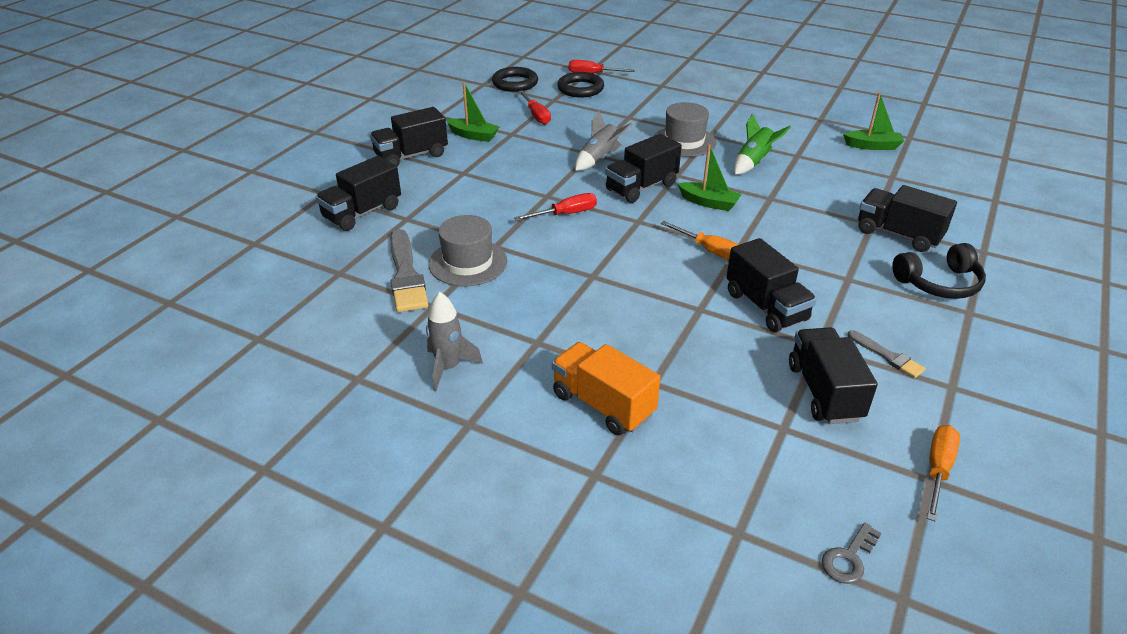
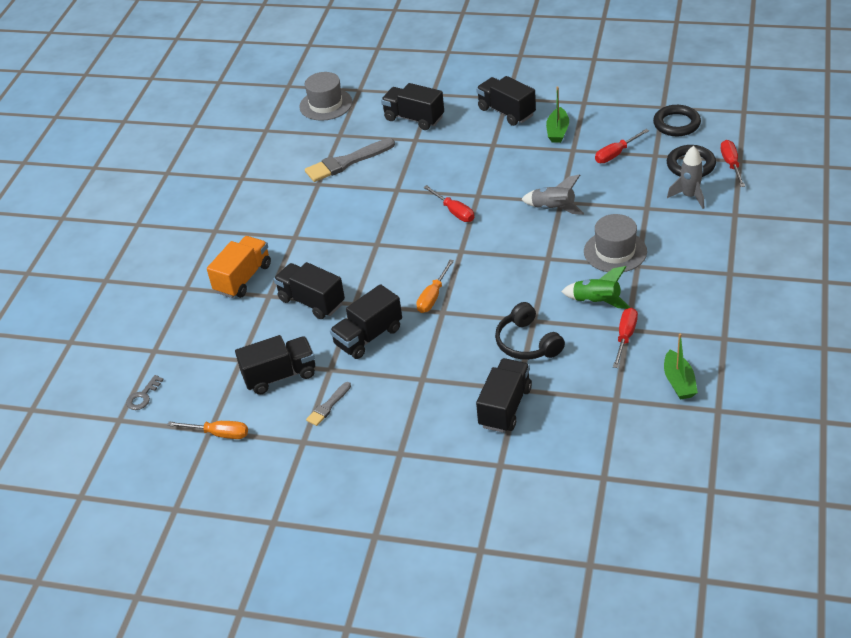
camera: 80 degrees right, 5 degrees up
grey rocket [426,292,483,391] -> grey rocket moved to [667,146,704,209]
grey hat [428,215,507,286] -> grey hat moved to [299,72,352,121]
black truck [605,134,682,203] -> black truck moved to [274,262,345,319]
green boat [678,144,742,211] -> none
grey key [822,522,881,584] -> grey key turned 90 degrees counterclockwise [126,375,164,410]
black headphones [892,243,986,299] -> black headphones moved to [495,302,565,360]
none -> red screwdriver [613,308,638,368]

